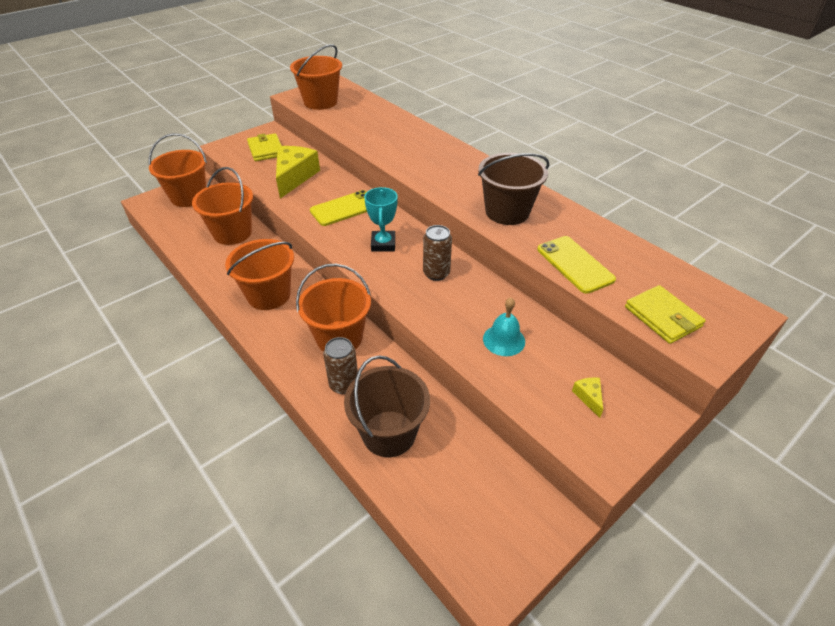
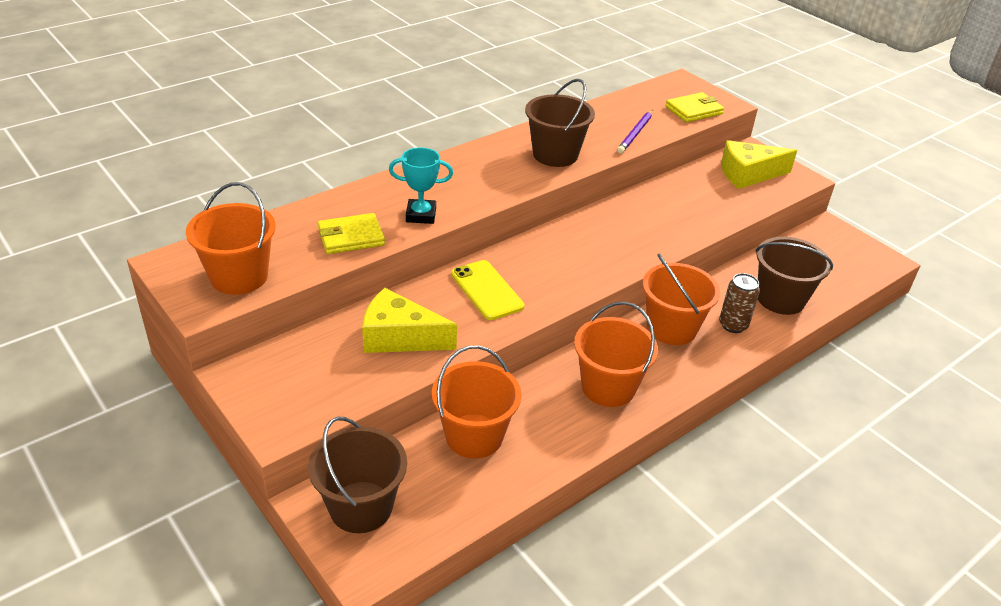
camera: 90 degrees left, 5 degrees down
orange bucket [148,133,207,207] -> brown bucket [308,417,407,533]
yellow wallet [247,133,282,161] -> yellow wallet moved to [318,213,385,254]
turquoise trophy [364,187,398,252] -> turquoise trophy moved to [389,147,453,224]
brown can [423,225,452,281] -> none
turquoise bell [483,298,525,356] -> none
yellow phone [537,236,616,294] -> purple pencil [617,110,653,154]
yellow cheese [572,377,603,418] -> yellow cheese [721,140,797,189], size x2.35

